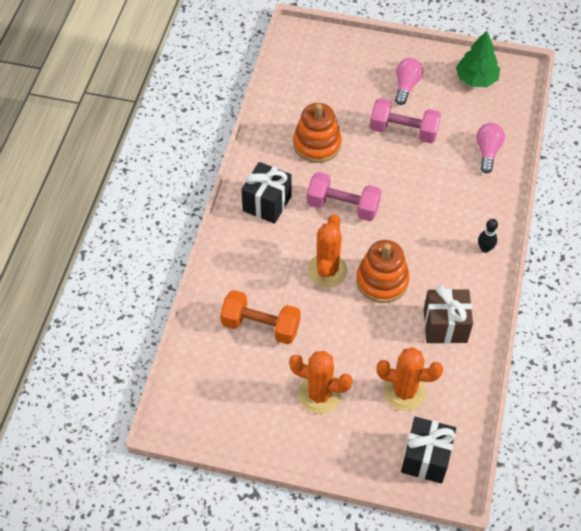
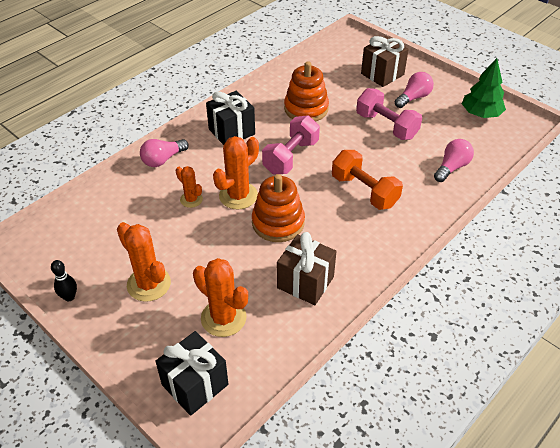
camera: 30 degrees right, 10 degrees down
orange dumbbell [220,290,301,344] -> orange dumbbell moved to [332,150,403,210]
pink dumbbell [307,172,381,221] -> pink dumbbell turned 75 degrees clockwise [262,115,320,175]
black bowling pin [478,219,498,253] -> black bowling pin moved to [51,260,77,301]
none -> pink light bulb [140,139,189,167]
none -> orange cactus [176,166,203,208]
none -> brown gift [361,36,409,87]

